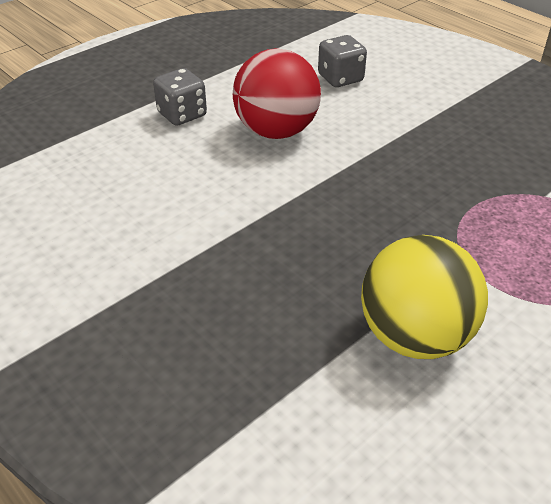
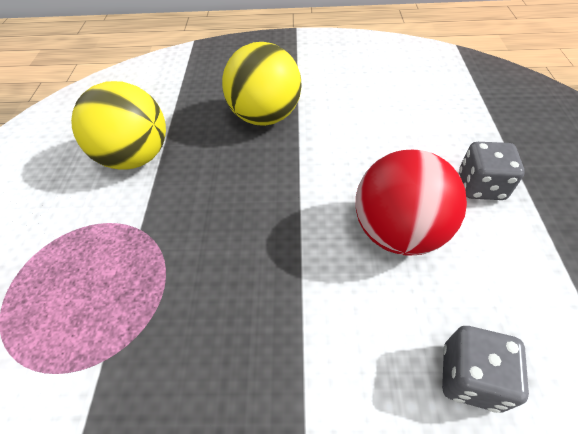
camera: 135 degrees right, 10 degrees up
none -> yellow ball [222,42,302,126]

